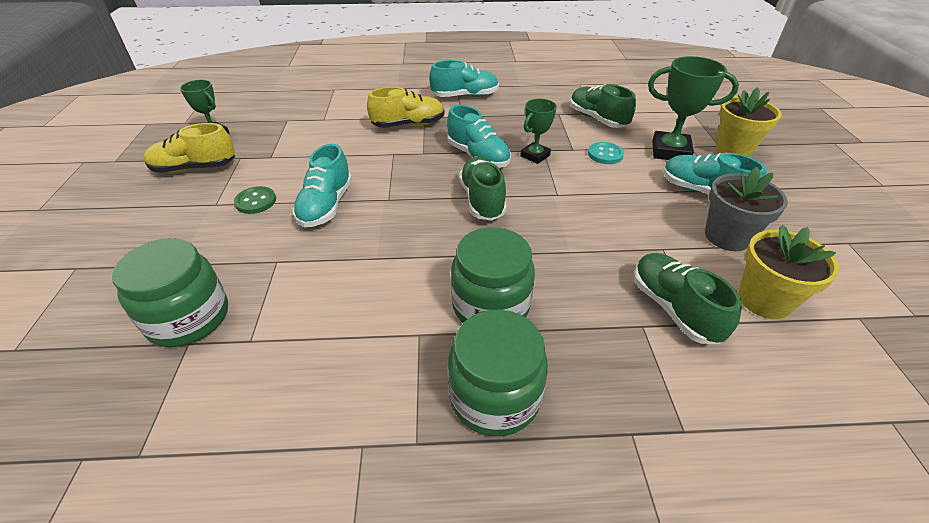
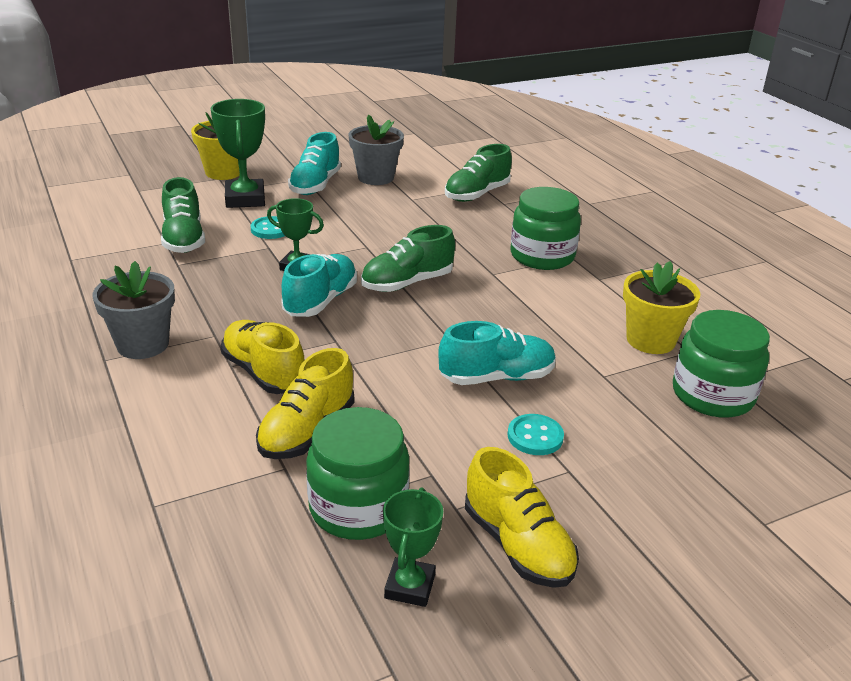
camera: 115 degrees left, 10 degrees down
green button [234,186,276,214] -> turquoise button [507,414,564,455]
turquoise shoe [429,60,499,97] -> grey flower pot [92,261,175,359]
green jar [448,310,548,437] -> green jar moved to [306,407,410,540]
green shoe [570,84,636,128] -> green shoe turned 45 degrees counterclockwise [161,177,205,253]
yellow flower pot [738,225,839,319] -> yellow flower pot moved to [623,261,700,354]
none -> yellow shoe [256,348,354,459]

